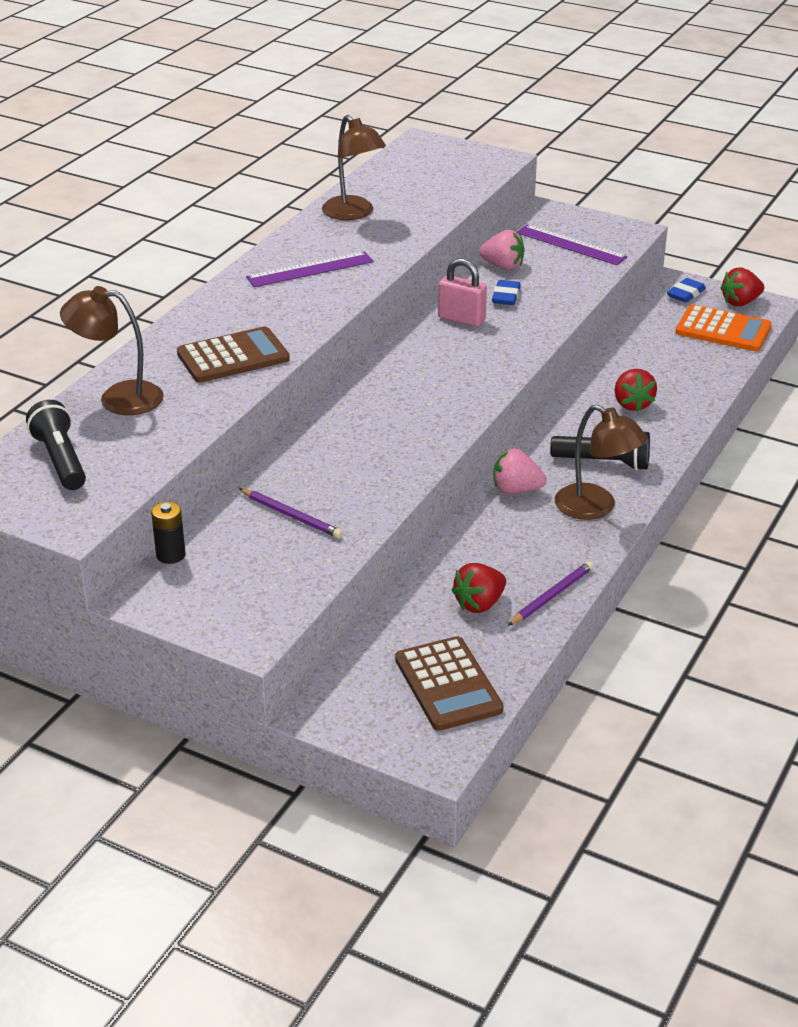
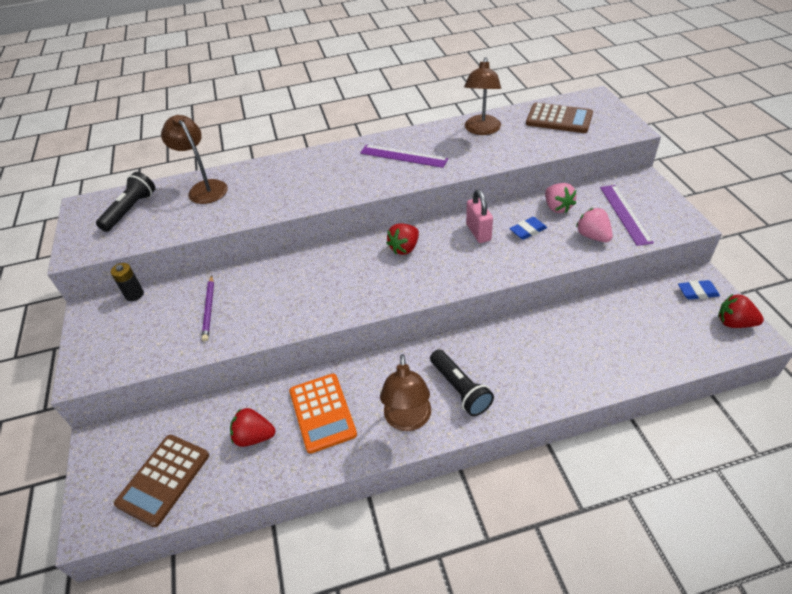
camera: 50 degrees right, 10 degrees up
brown calculator [177,326,290,383] -> brown calculator moved to [526,103,593,133]
pink strawberry [494,449,547,494] -> pink strawberry moved to [576,208,613,242]
purple pencil [508,561,594,626] -> none
red strawberry [615,369,657,411] -> red strawberry moved to [386,223,419,255]
orange calculator [675,305,772,351] -> orange calculator moved to [289,374,357,454]

